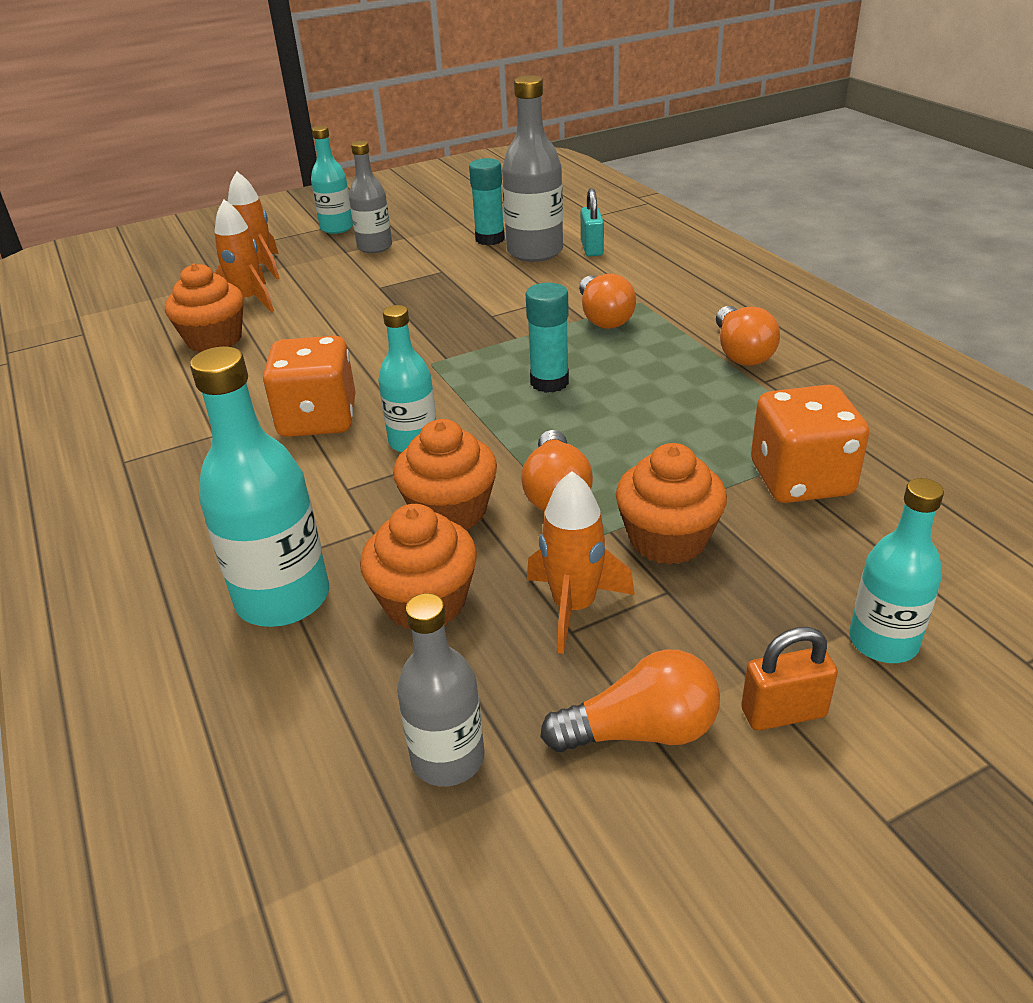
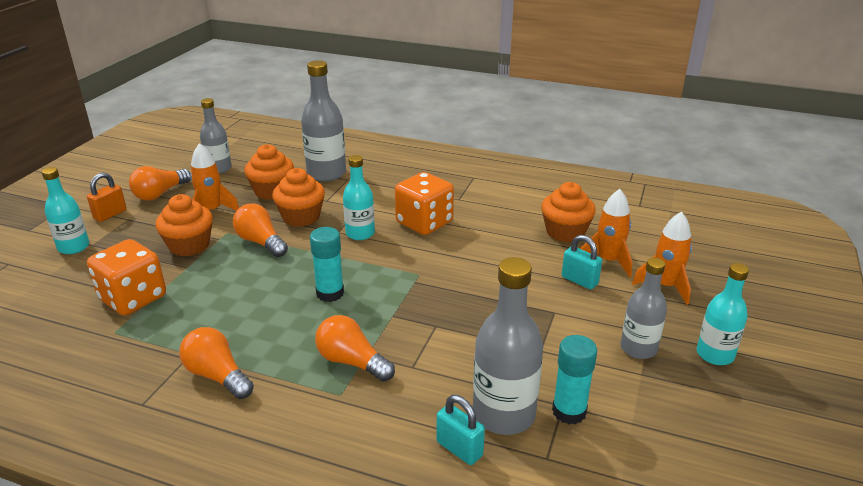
camera: 135 degrees right, 5 degrees down
turquoise bottle [190,346,329,627] -> grey bottle [301,60,346,182]
none -> turquoise padlock [562,235,602,290]

